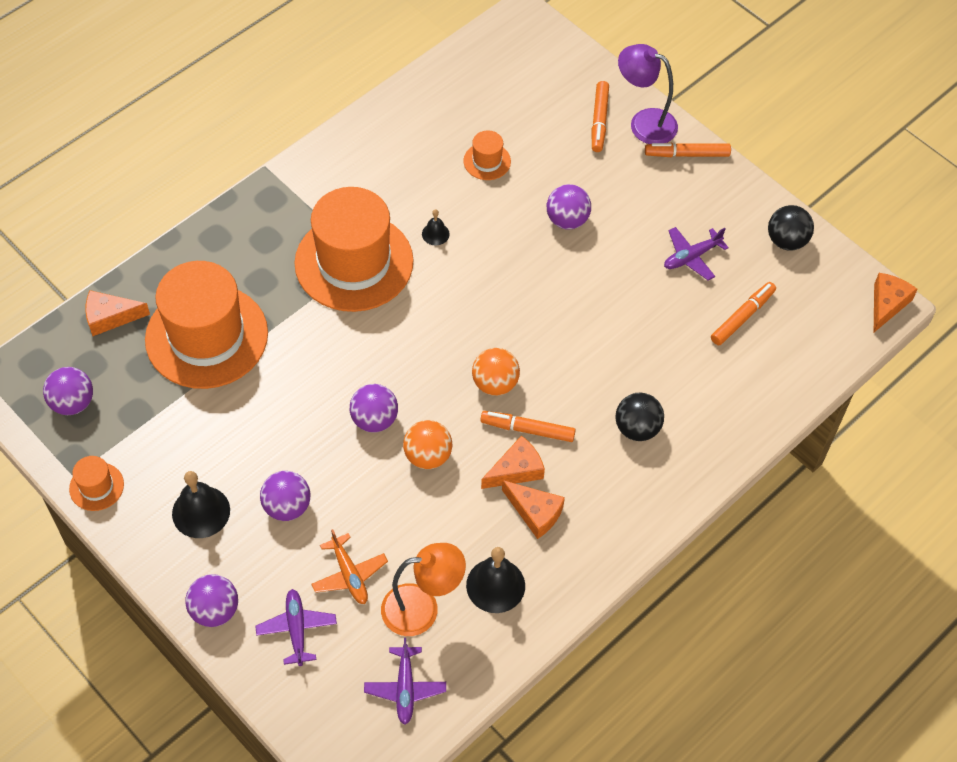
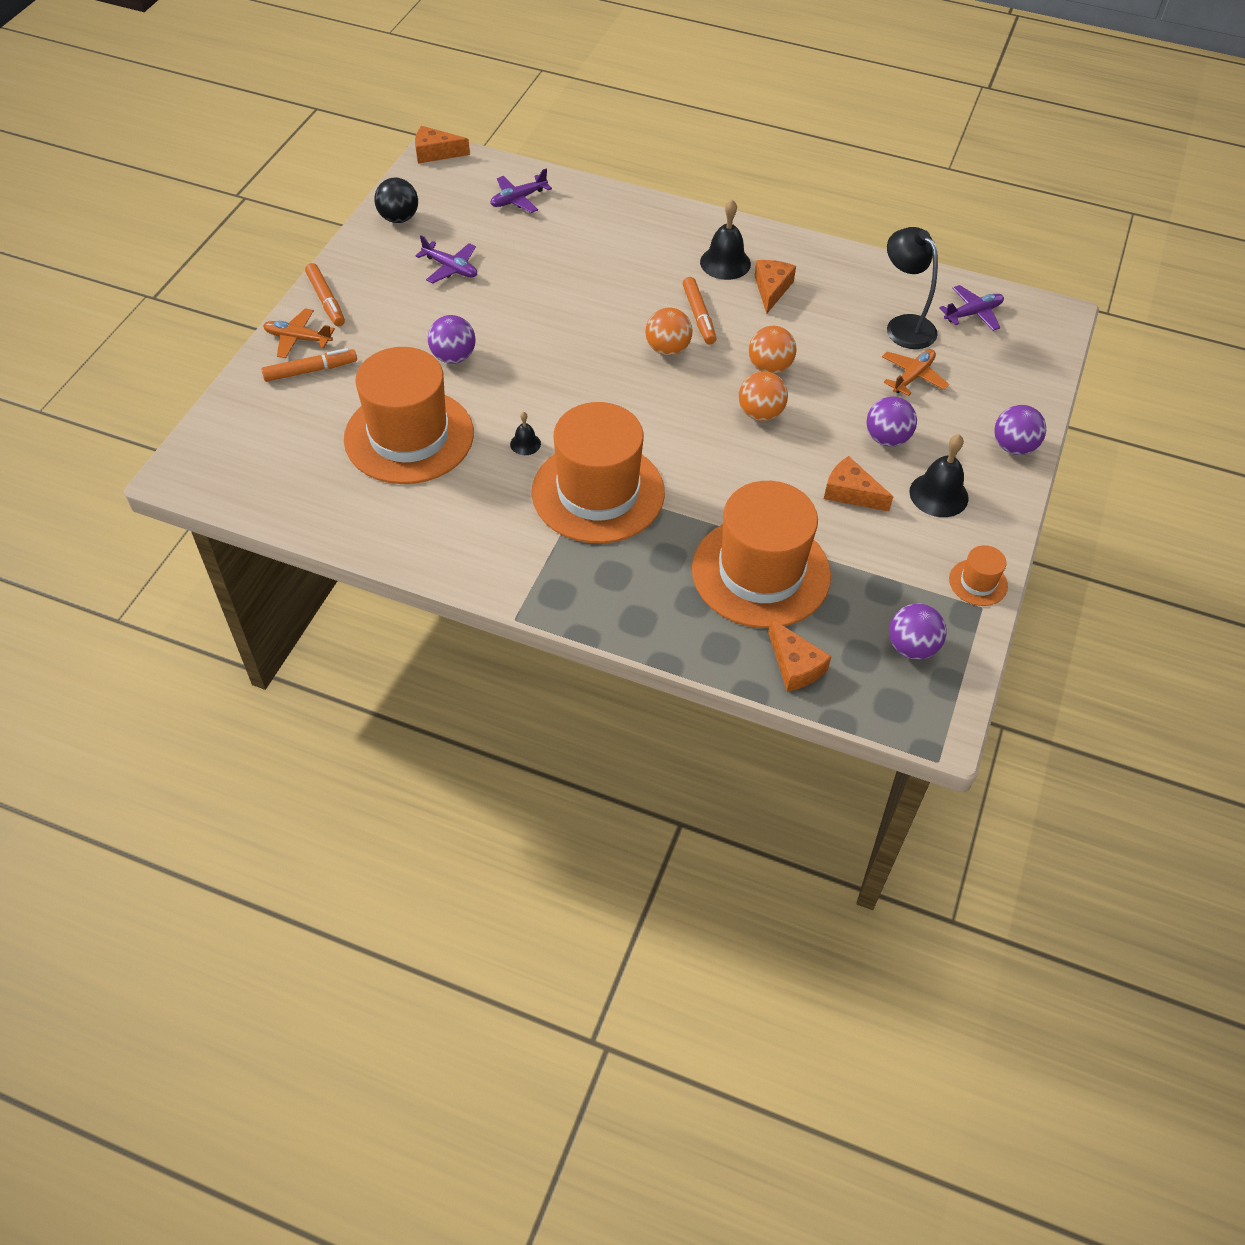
camera: 115 degrees left, 5 degrees down
purple plane [255,589,337,666] -> purple plane moved to [490,169,552,213]
purple ball [350,384,398,432] -> orange ball [739,371,788,421]
orange lamp [381,543,466,636] -> black lamp [887,227,938,349]
orange hat [463,130,511,180] -> orange hat [344,347,474,484], size x2.39
black bell [466,547,525,613] -> black bell moved to [700,200,751,280]
orange cheese [481,435,545,489] -> orange cheese moved to [824,456,893,511]
black ball [616,393,664,441] -> none
purple lamp [618,44,678,144] -> orange plane [263,308,335,358]
orange marker [711,282,776,345] -> none

